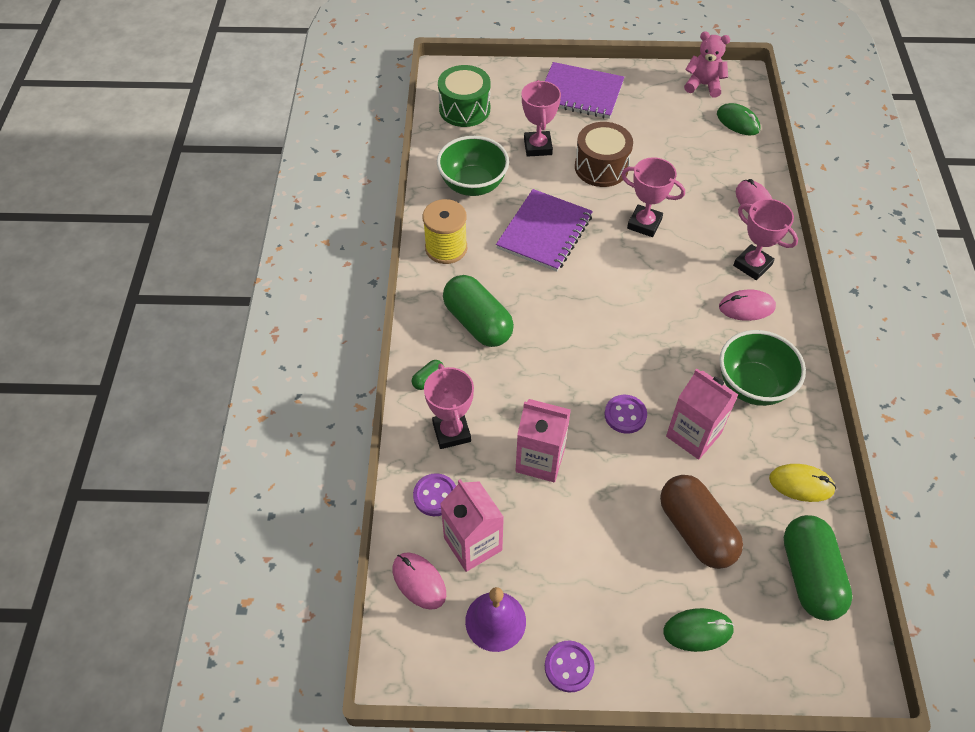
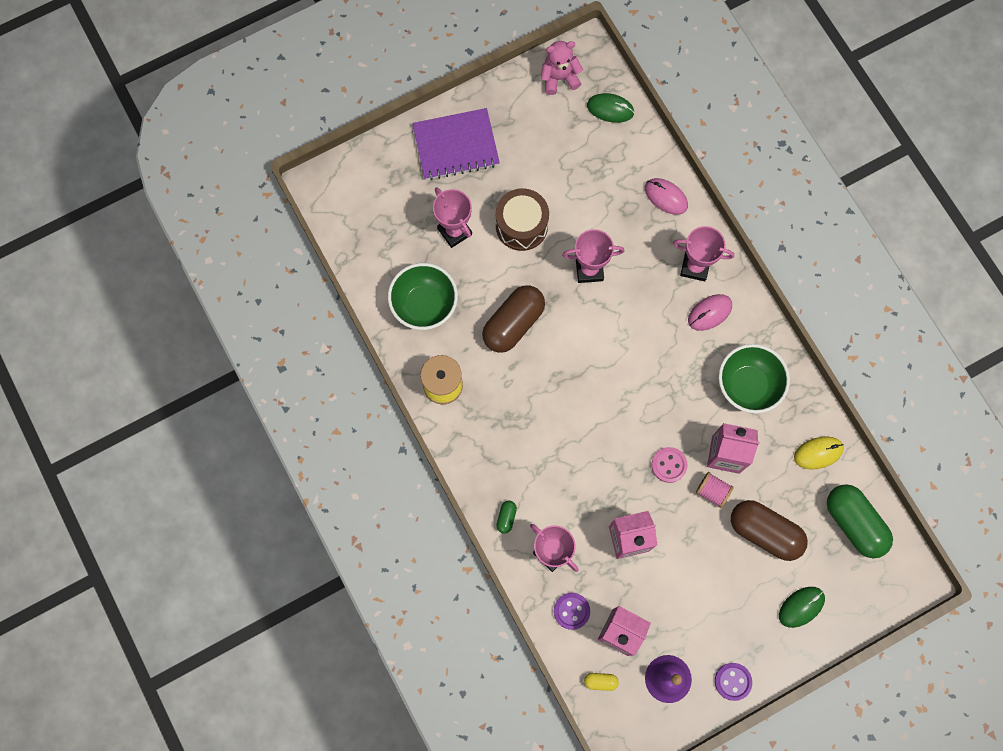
camera: 30 degrees left, 20 degrees up
pink mouse [393,552,446,610] -> yellow capsule [584,673,619,691]
green drum [438,65,490,127] -> none
green capsule [443,275,514,347] -> none
purple notebook [496,189,593,272] -> brown capsule [482,285,545,353]
purple button [605,395,647,434] -> pink button [652,447,688,483]
none -> pink spool [696,472,734,508]

